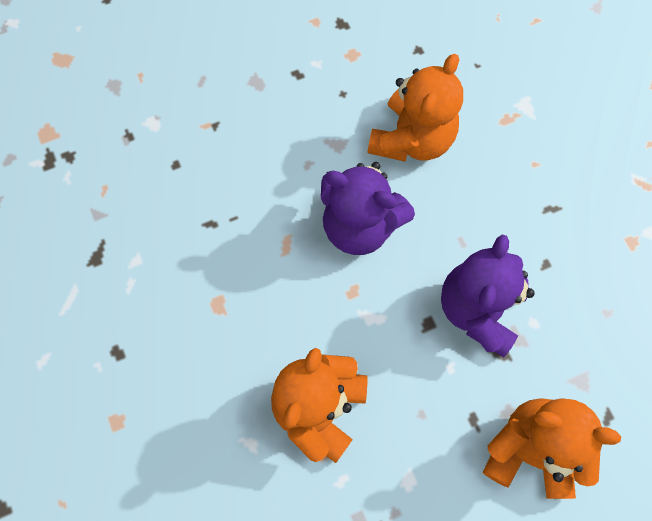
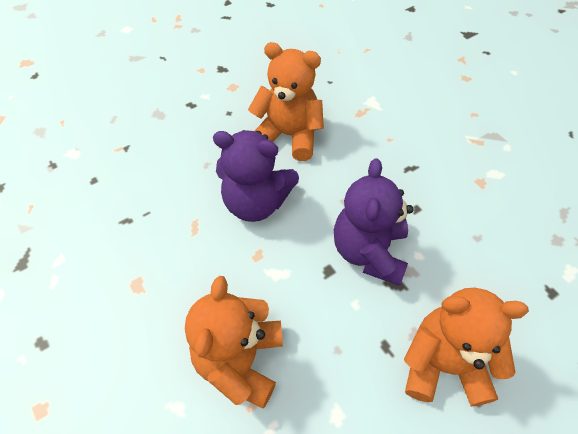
camera: 10 degrees left, 15 degrees down
orange teddy bear [367,54,463,162] -> orange teddy bear turned 90 degrees counterclockwise [248,42,324,161]

